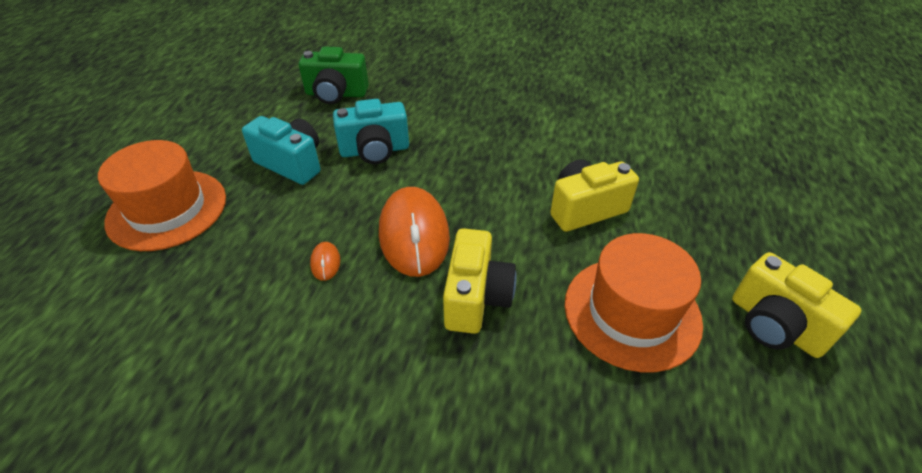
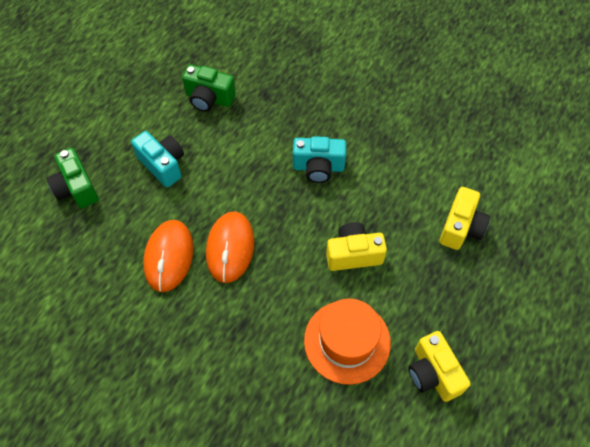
camera: 15 degrees right, 15 degrees up
orange hat [98,140,226,251] -> green camera [47,148,99,208]
orange mouse [310,242,340,281] -> orange mouse [143,220,194,292], size x2.48
turquoise camera [333,99,409,164] -> turquoise camera moved to [293,136,346,183]
yellow camera [443,228,517,334] -> yellow camera moved to [440,187,490,250]

